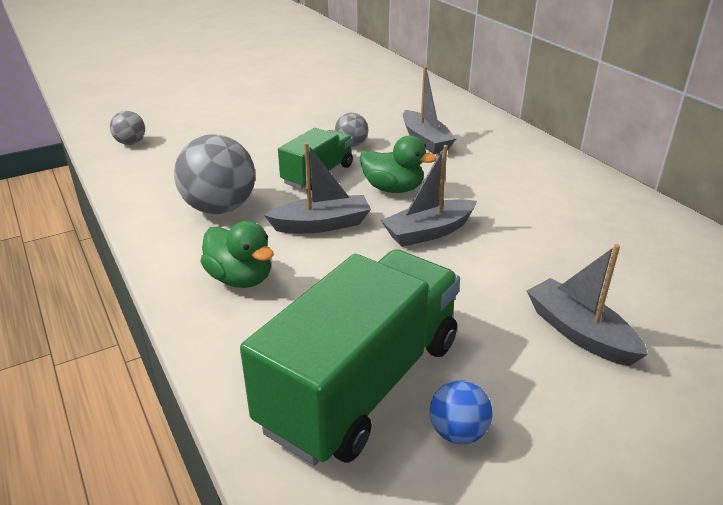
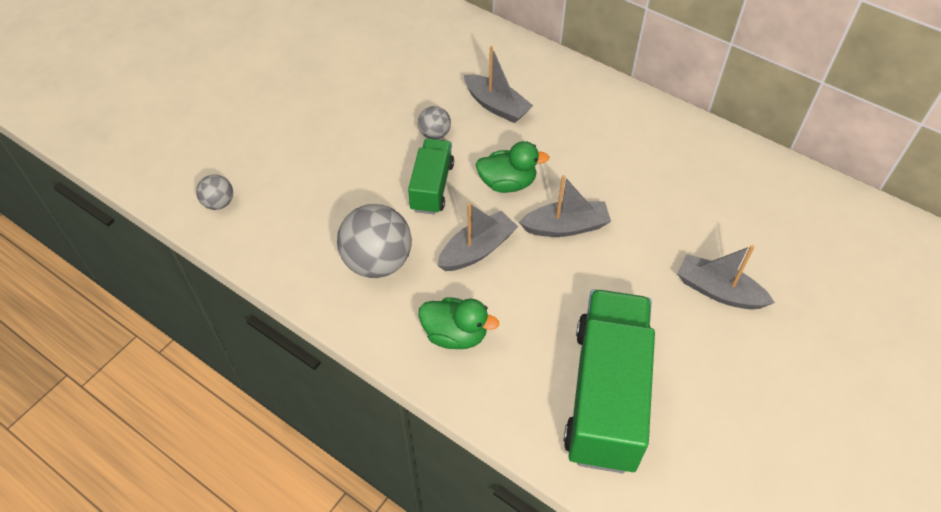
camera: 25 degrees left, 20 degrees up
grey boat [381,145,477,247] -> grey boat turned 135 degrees counterclockwise [519,175,611,237]
blue ball [430,380,492,444] -> none

